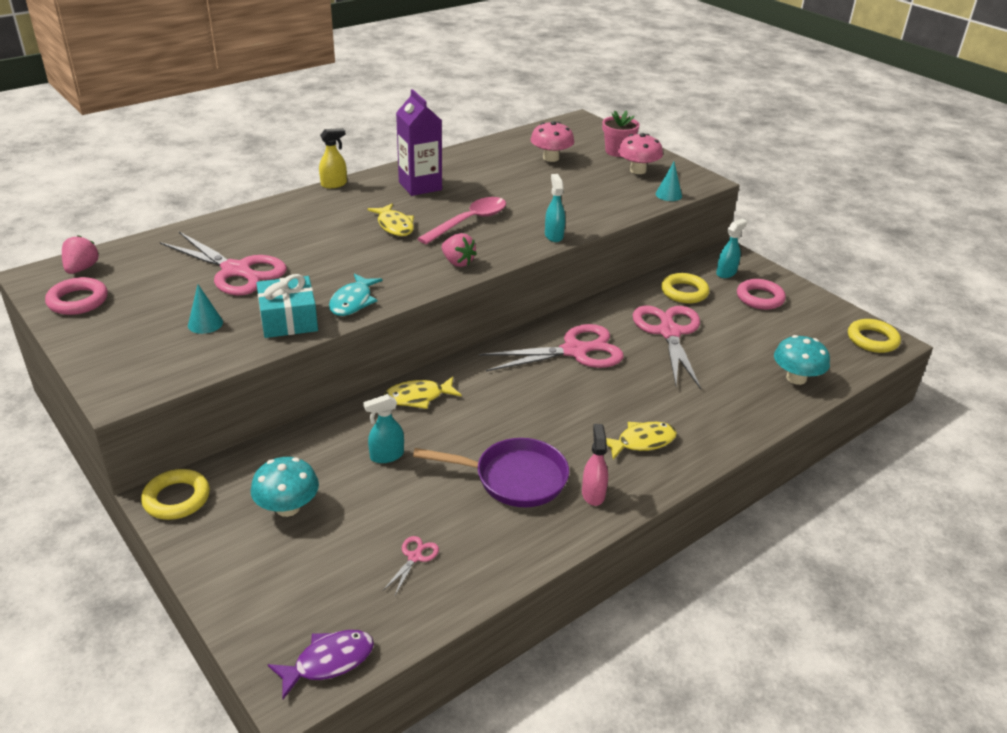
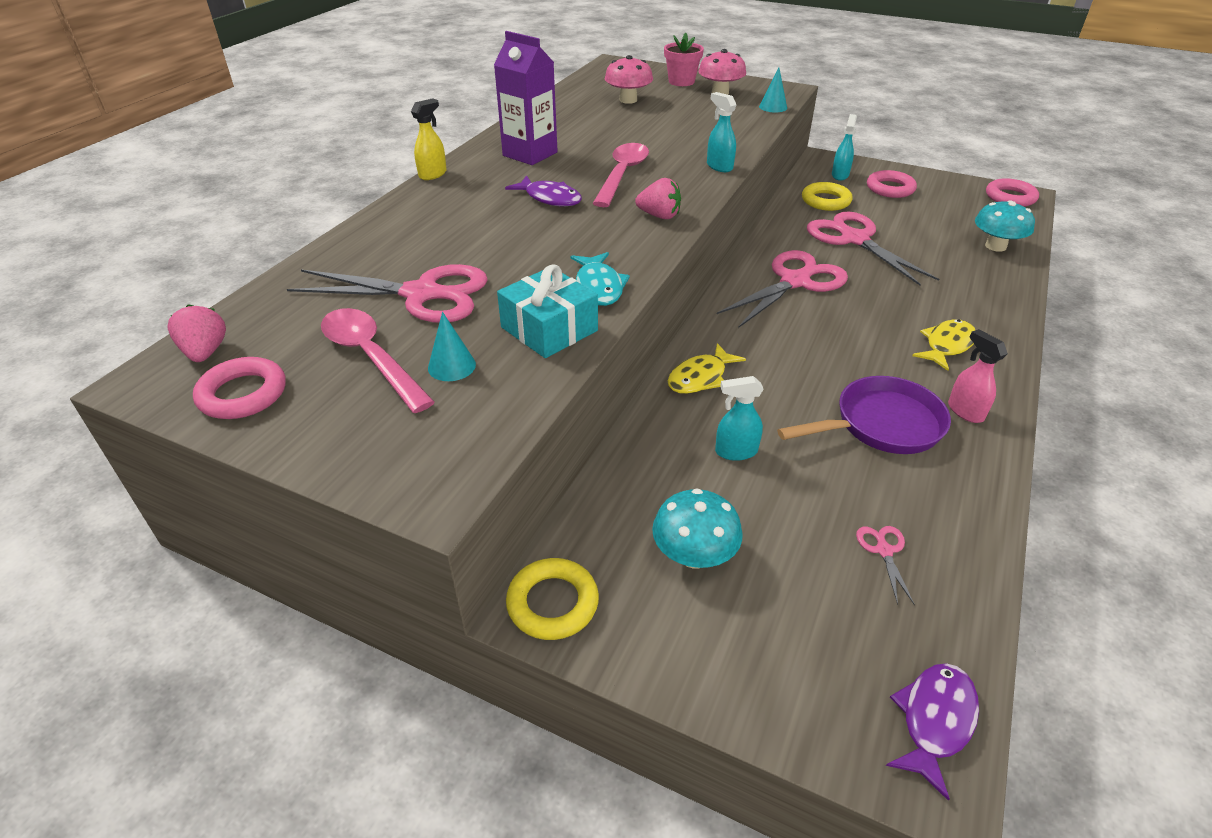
camera: 25 degrees left, 5 degrees up
turquoise spray bottle [363,394,404,463] -> turquoise spray bottle turned 45 degrees clockwise [715,376,764,461]
yellow fish [367,203,414,236] -> purple fish [505,175,582,207]
yellow ring [848,319,901,353] -> pink ring [986,178,1039,207]
none -> pink spoon [321,308,435,413]

